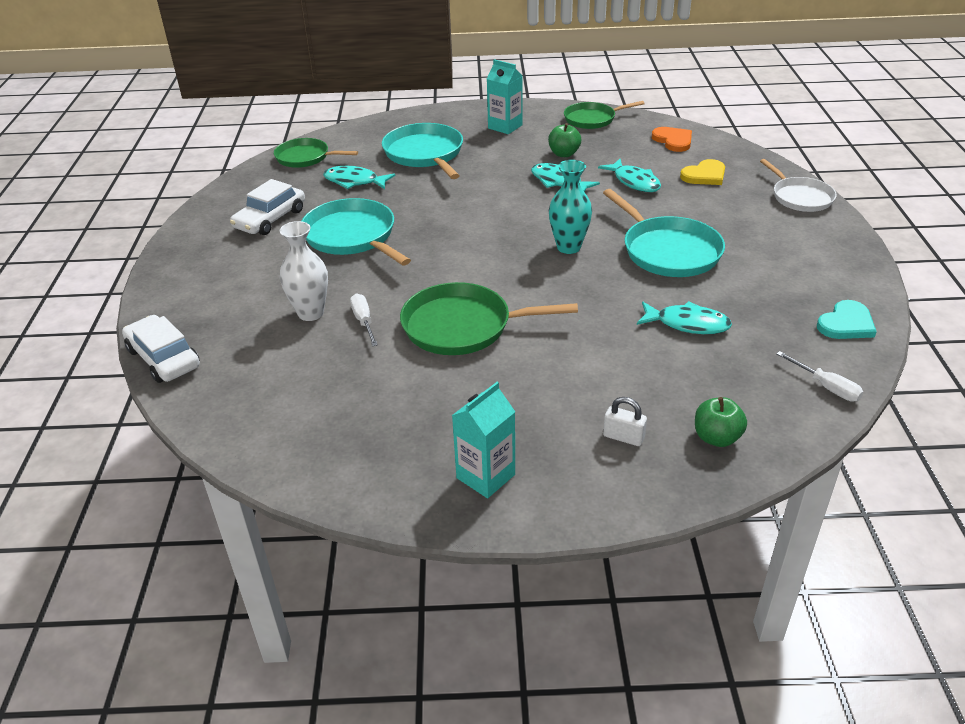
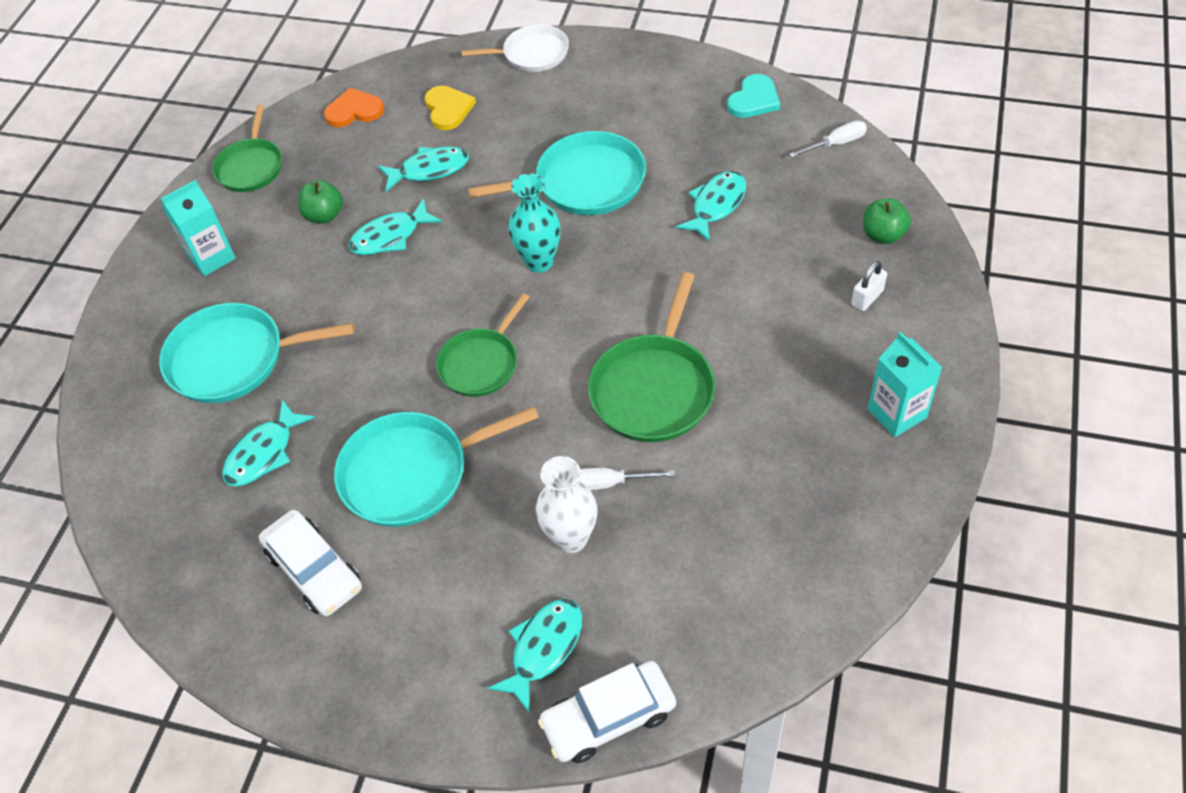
camera: 70 degrees left, 15 degrees up
green pan [274,138,358,168] -> green pan moved to [436,293,529,397]
turquoise heart [817,300,877,339] -> turquoise heart turned 60 degrees clockwise [727,74,780,118]
none -> turquoise fish [488,599,582,712]

